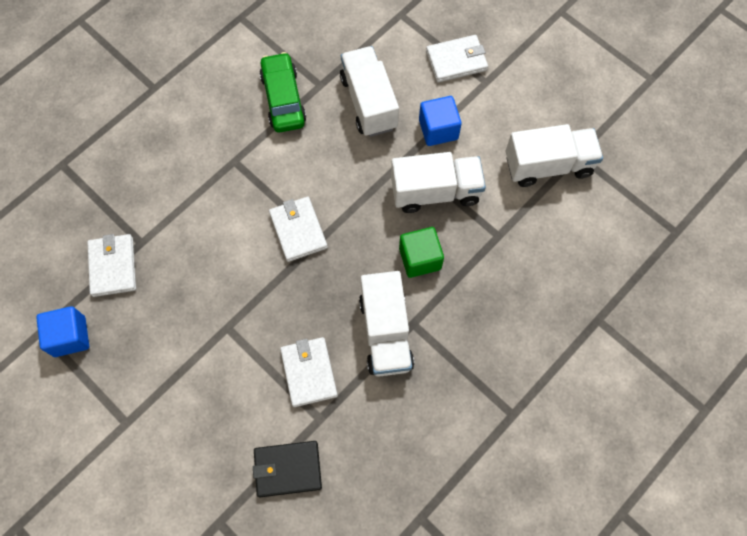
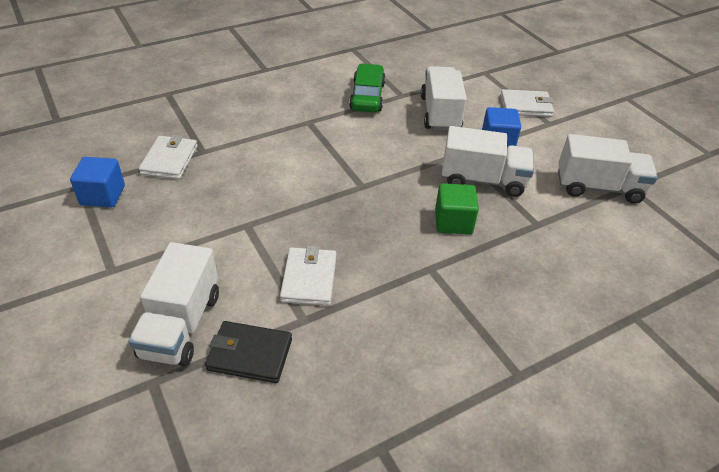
camera: 15 degrees right, 25 degrees down
white wallet [269,197,328,262] -> none
white truck [359,271,414,377] -> white truck moved to [128,242,219,366]

